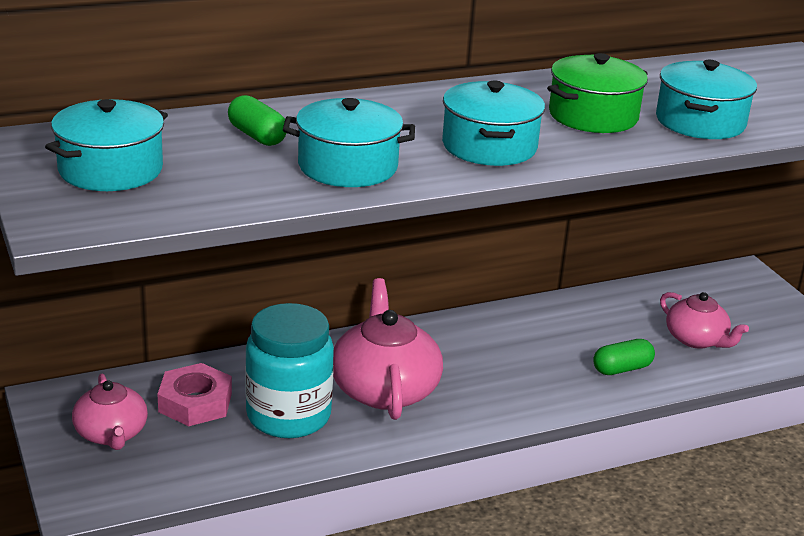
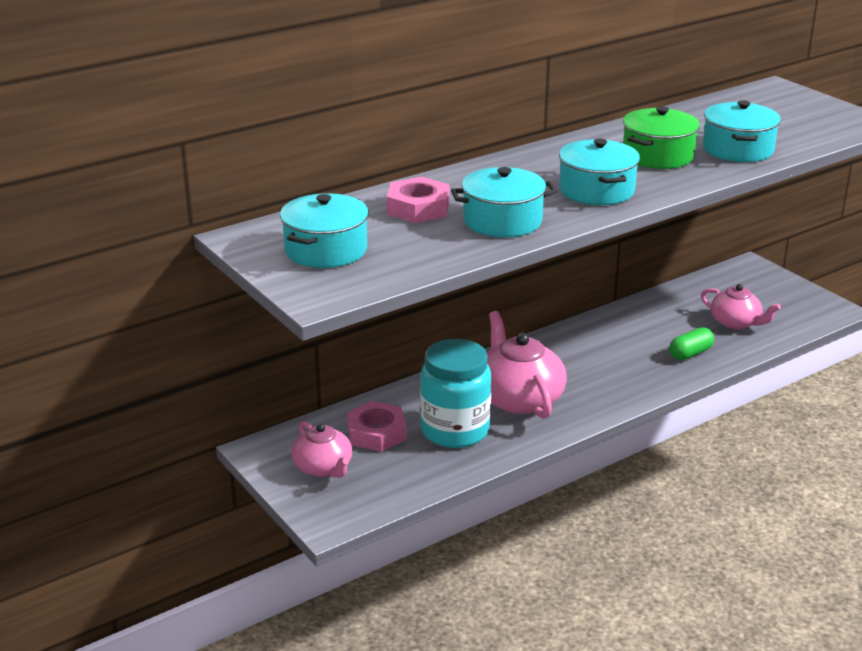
camera: 10 degrees left, 0 degrees up
green capsule [228,95,287,146] -> pink nut [387,177,449,223]

